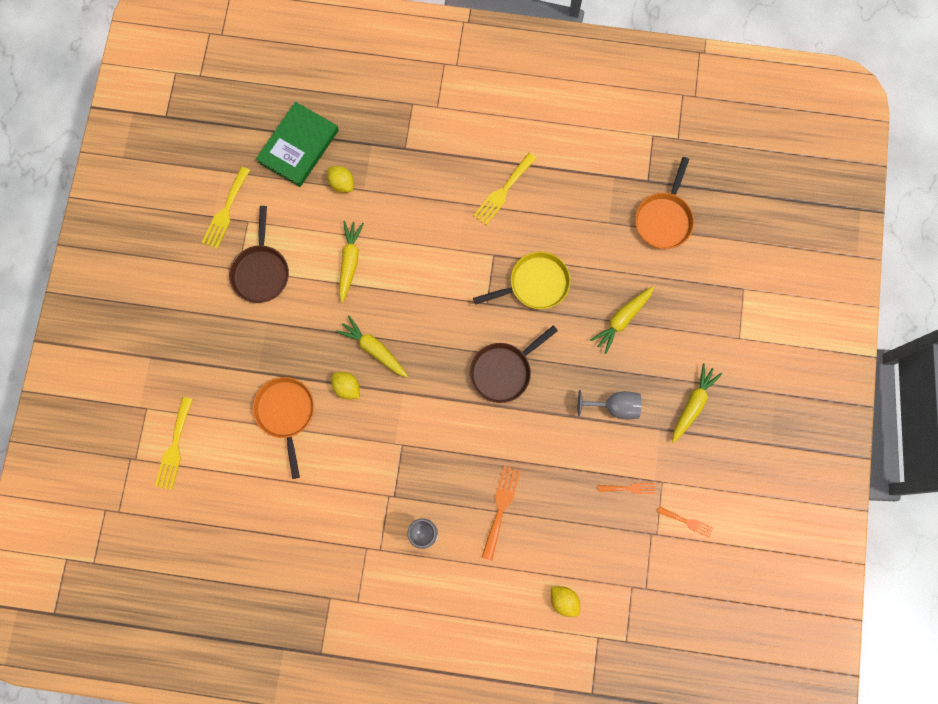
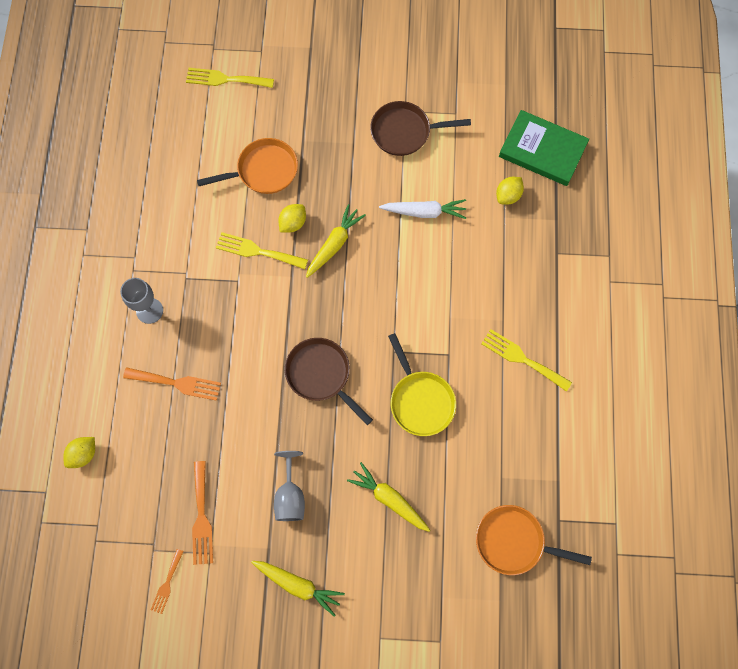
camera: 85 degrees right, 5 degrees down
yellow fork [202,167,250,249] -> yellow fork moved to [216,232,308,269]
yellow carrot [339,221,364,303] -> white carrot [379,199,466,219]
orange fork [598,483,655,494] -> orange fork [192,461,213,565], size x1.63

